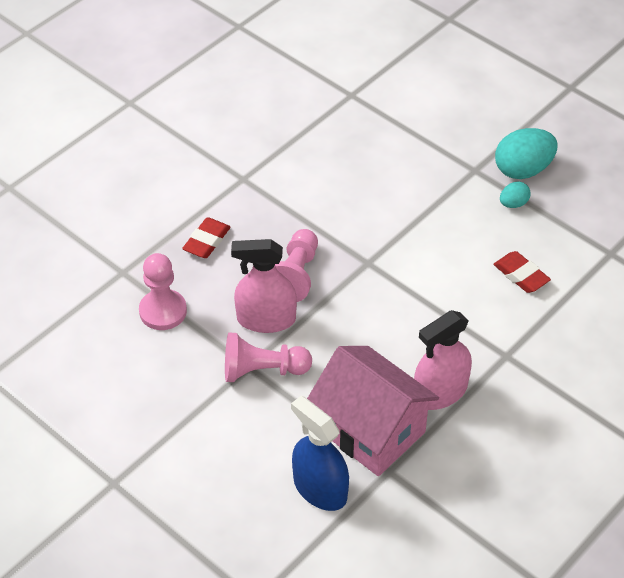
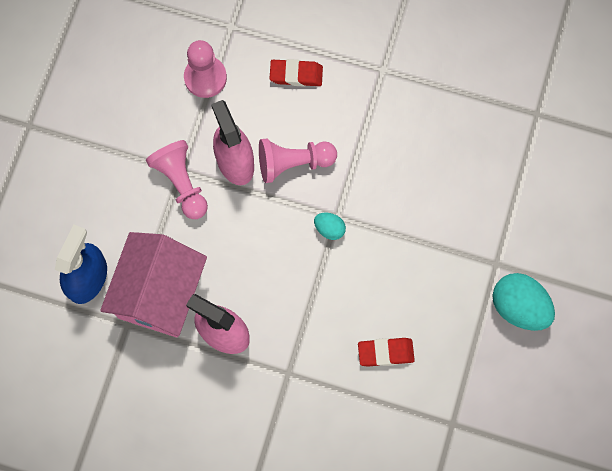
camera: 65 degrees right, 25 degrees up
red eraser [493,251,551,293] -> red eraser turned 60 degrees clockwise [358,338,415,366]
turquoise egg [500,182,531,208] -> turquoise egg moved to [314,213,346,240]

